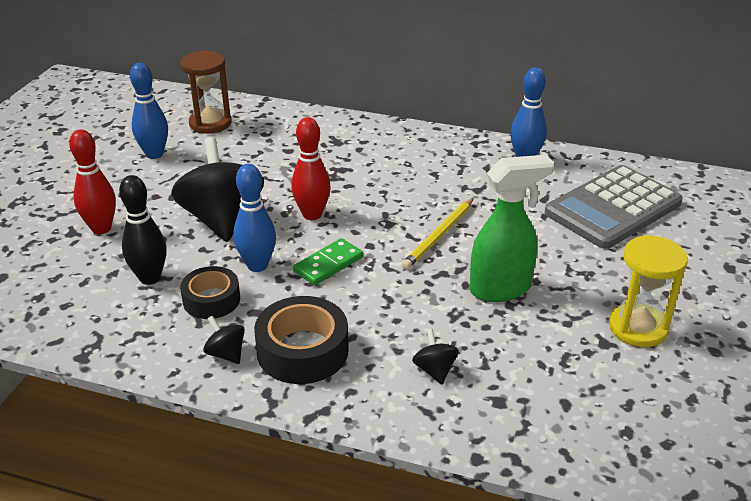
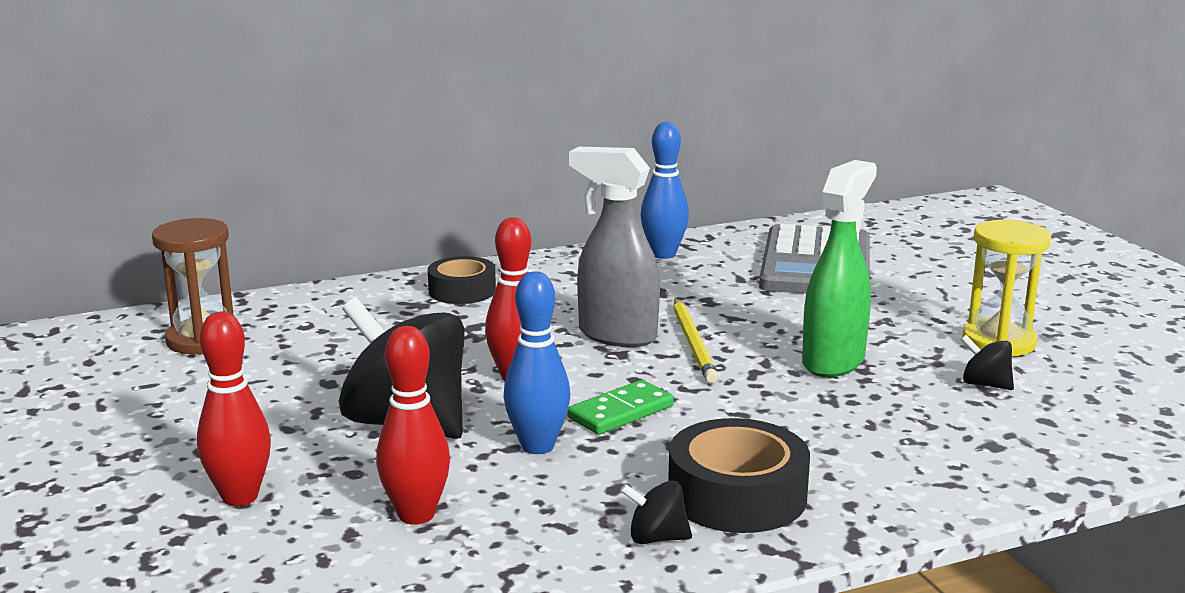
camera: 40 degrees left, 15 degrees down
black bowling pin [119,175,167,285] -> red bowling pin [376,326,450,525]
blue bowling pin [130,63,168,159] -> none
black tape [180,266,240,319] -> black tape moved to [428,256,496,304]
green domino [293,238,363,285] -> green domino turned 45 degrees clockwise [567,380,674,435]
black spinning top [412,329,459,385] -> black spinning top moved to [961,335,1014,390]
none -> grey spray bottle [569,147,660,347]

